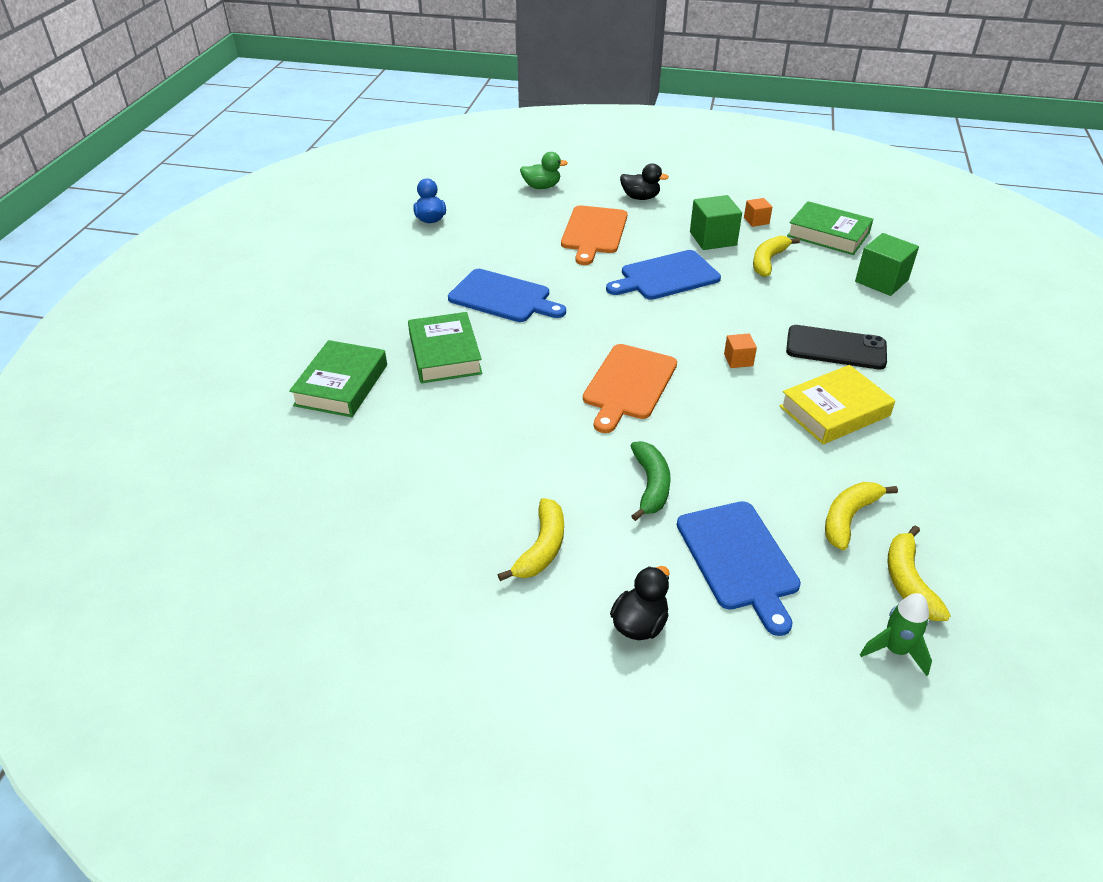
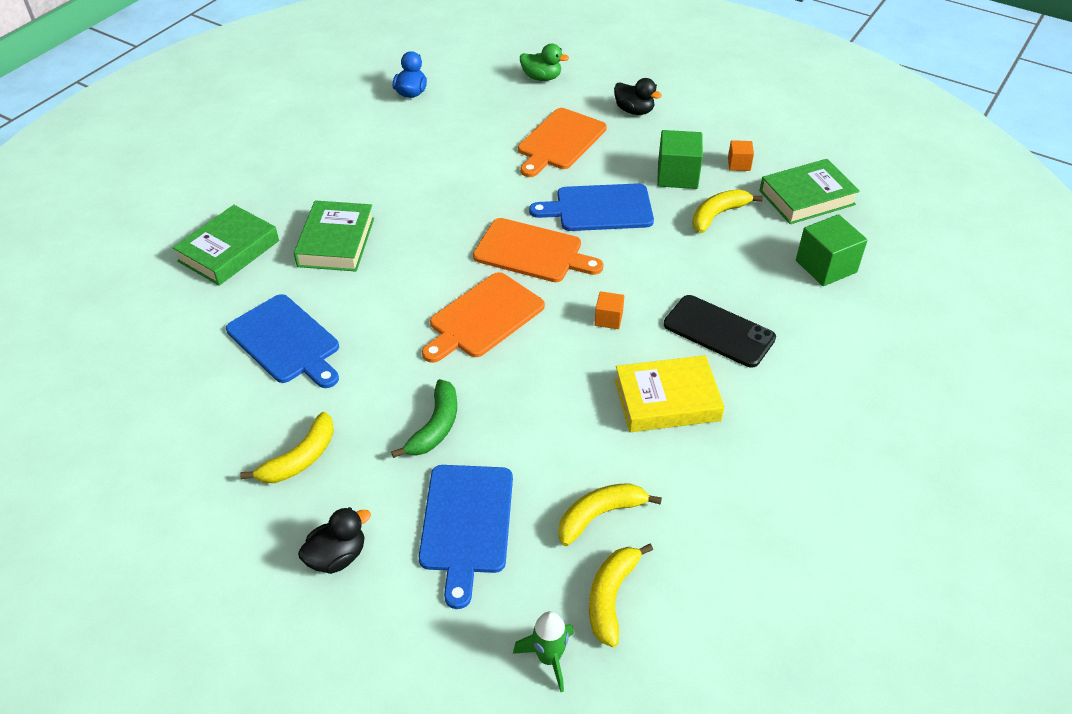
camera: 20 degrees right, 5 degrees up
blue cutting board [448,269,566,322] -> blue cutting board moved to [226,294,339,388]
green book [787,201,873,255] -> green book turned 75 degrees counterclockwise [759,159,860,224]
none -> orange cutting board [473,218,603,282]

